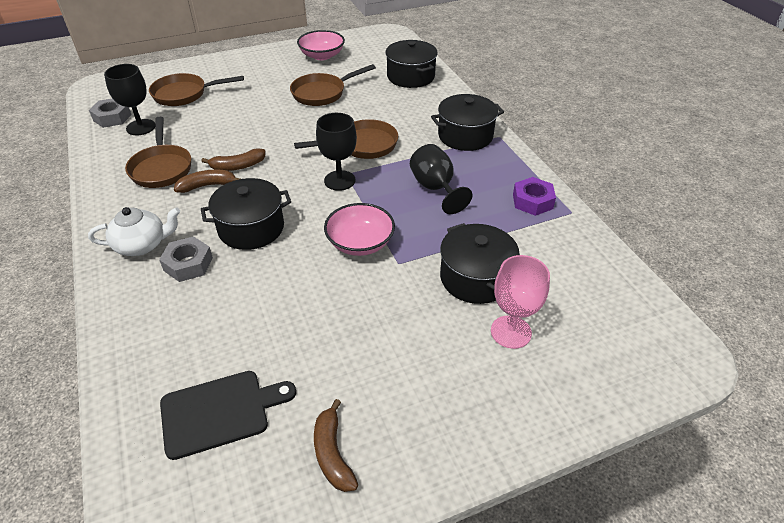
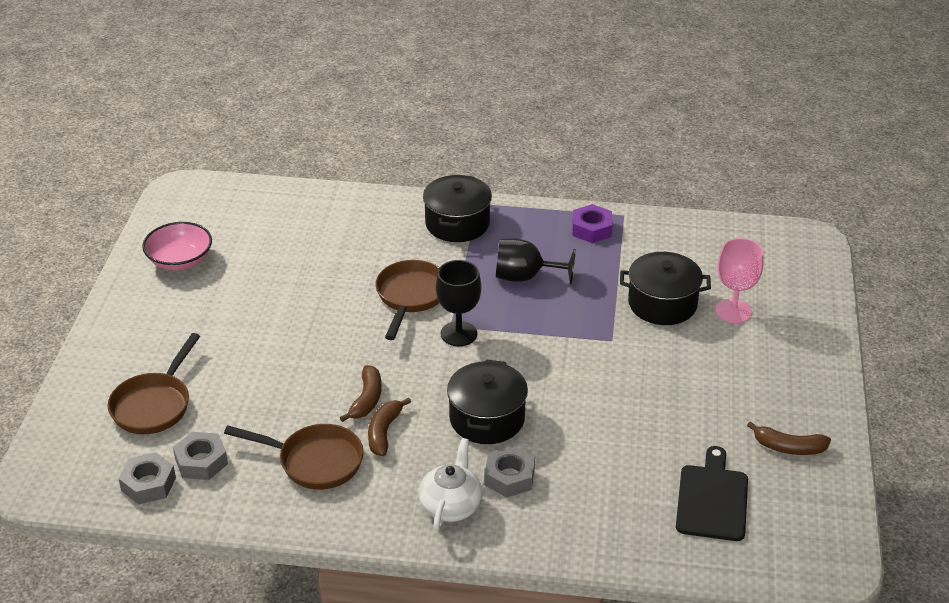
camera: 60 degrees left, 5 degrees down
black goblet [104,64,155,135] -> grey nut [173,432,228,480]
brown pan [290,64,376,106] -> none
pink bowl [324,203,395,256] -> none
black pot [386,40,438,88] -> none

